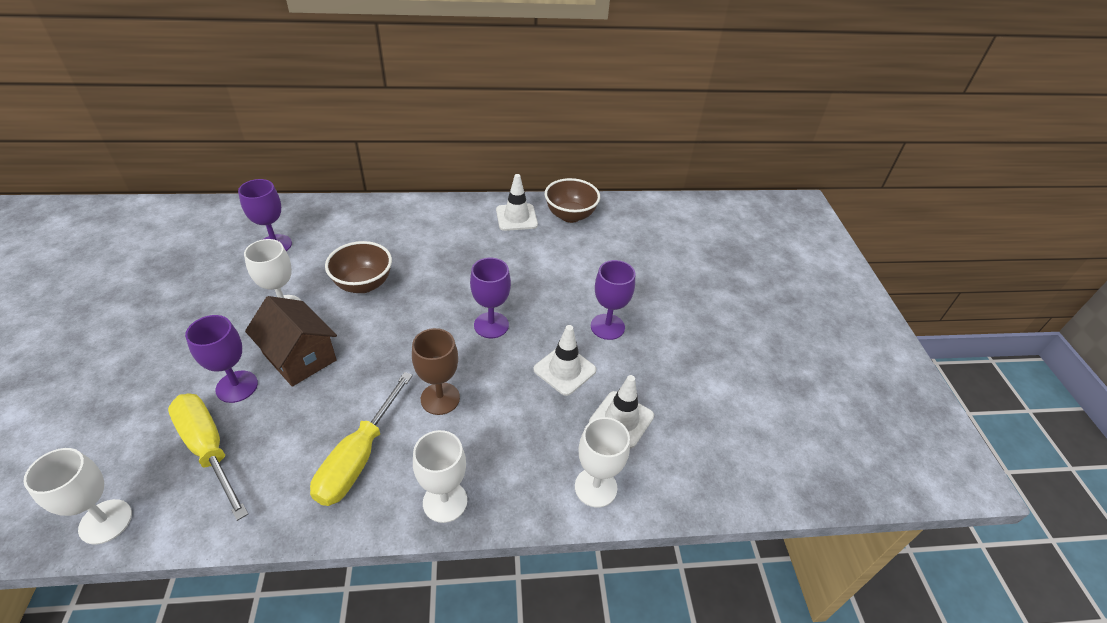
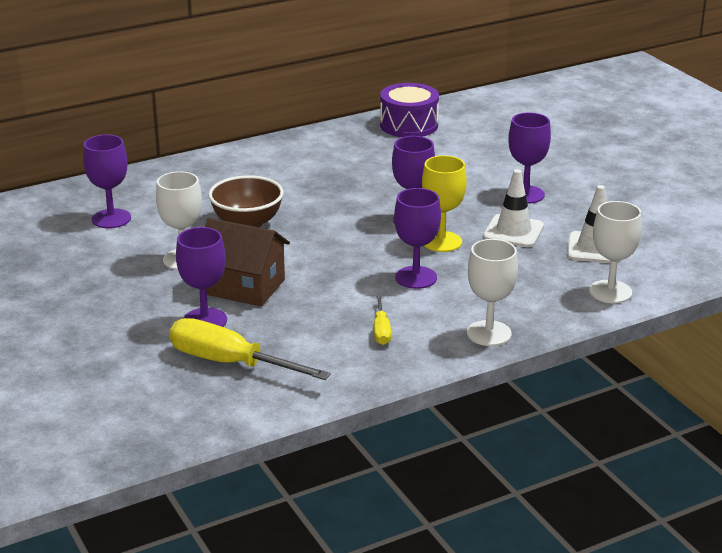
camera: 20 degrees left, 15 degrees down
white goblet [23,448,132,545] -> none
yellow screwdriver [310,372,413,506] -> yellow screwdriver [374,295,391,345], size x0.50
brown goblet [412,328,460,415] -> purple goblet [394,188,441,289]
white traffic cone [496,174,538,231] -> none
brown bowl [545,178,600,223] -> purple drum [380,83,439,137]
none -> yellow goblet [422,155,467,252]

